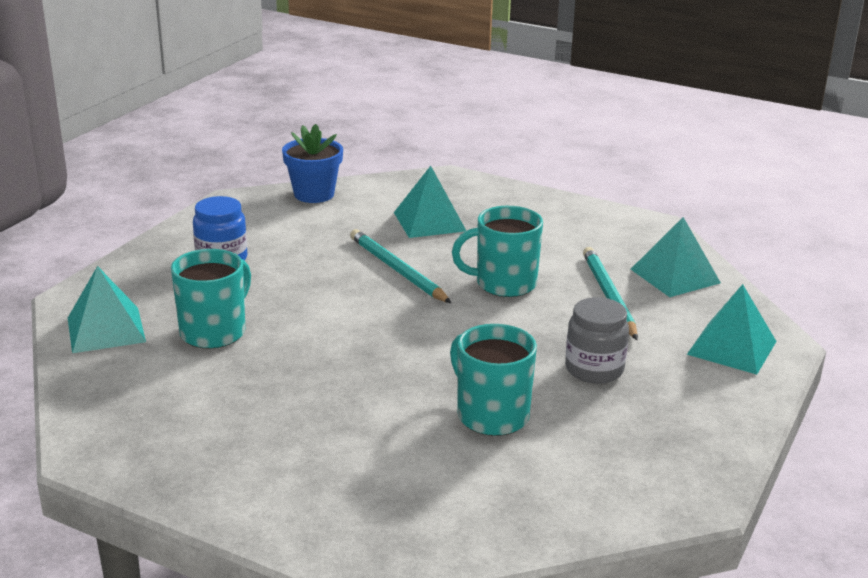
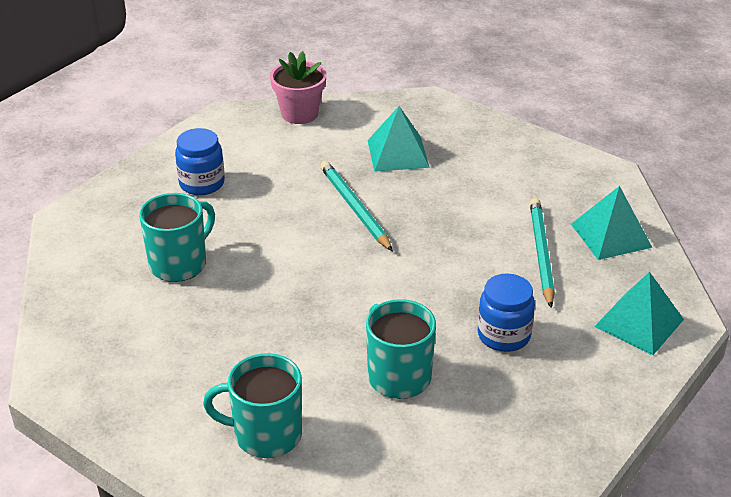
camera: 10 degrees right, 10 degrees up
turquoise pyramid [68,266,146,353] -> none
blue flower pot [282,124,343,203] -> pink flower pot [270,51,327,124]
turquoise mug [452,206,543,297] -> turquoise mug moved to [203,353,302,458]
grey jar [565,297,629,384] -> blue jar [478,273,535,352]

